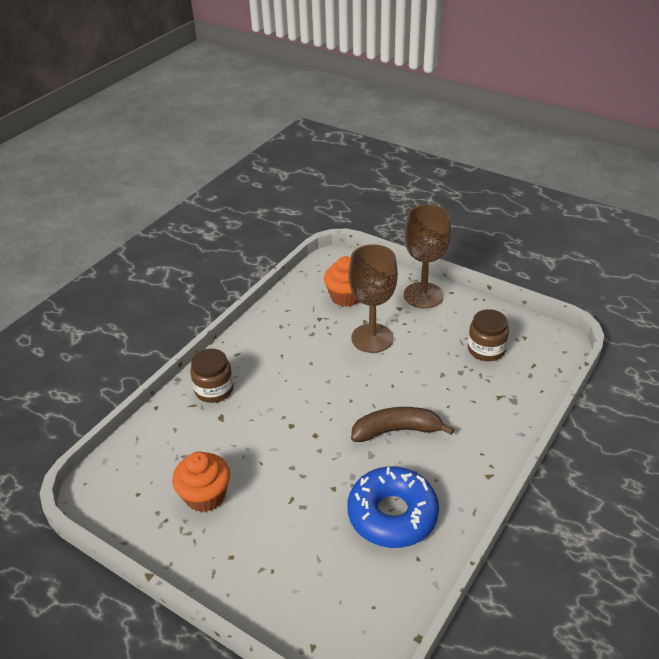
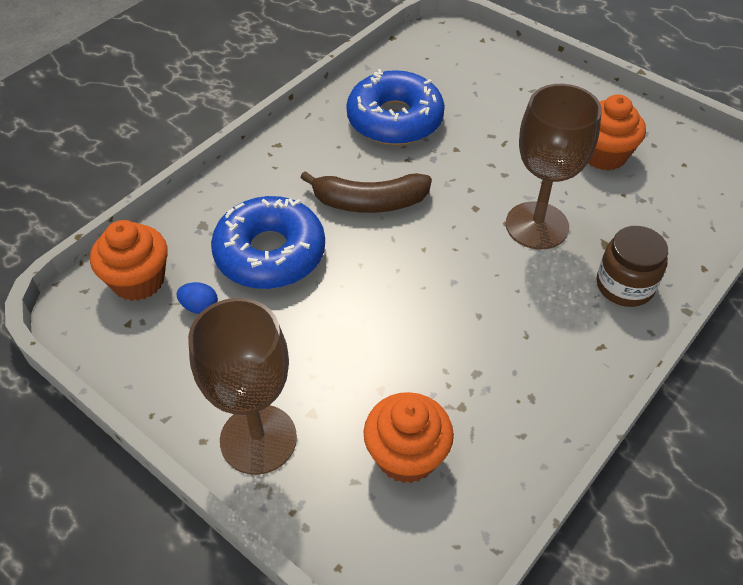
camera: 175 degrees left, 10 degrees up
brown goblet [349,244,398,353] -> brown goblet moved to [506,84,602,250]
brown jar [468,309,509,361] -> blue egg [176,282,218,314]
none -> orange cupcake [90,220,168,301]
none -> blue donut [211,196,325,289]

